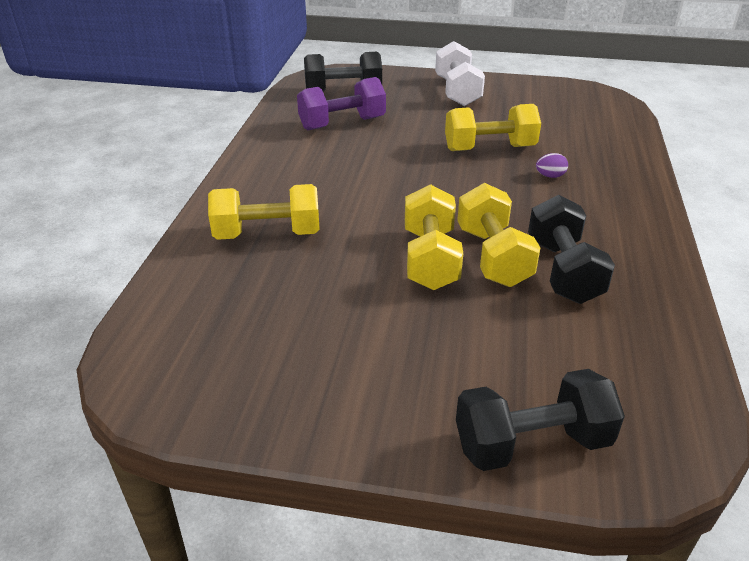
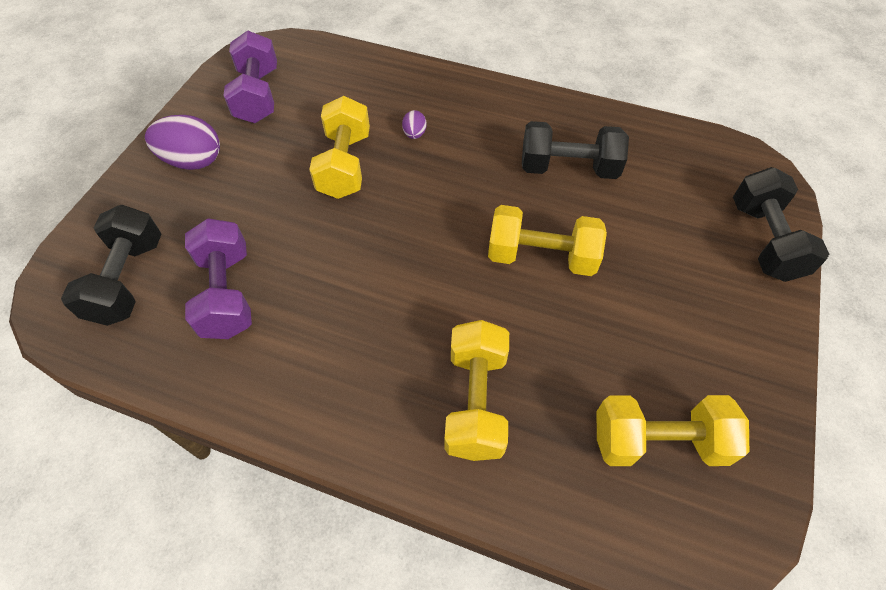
camera: 80 degrees left, 20 degrees up
white dumbbell [435,41,485,106] -> purple egg [145,115,220,170]
yellow dumbbell [457,183,541,287] -> yellow dumbbell moved to [597,395,749,466]
none -> purple dumbbell [223,31,277,123]

